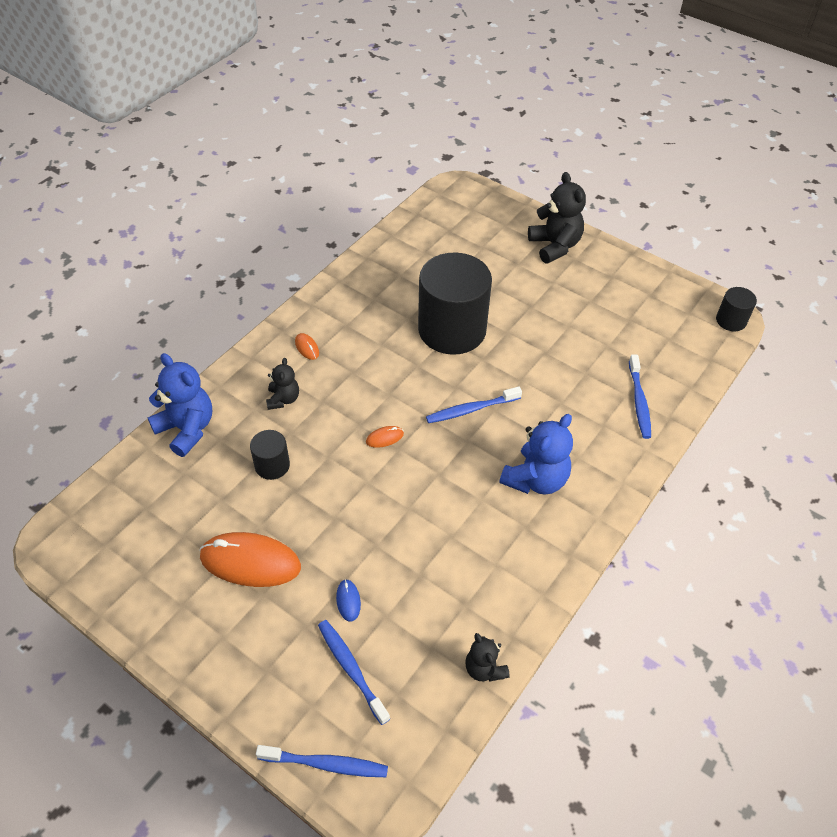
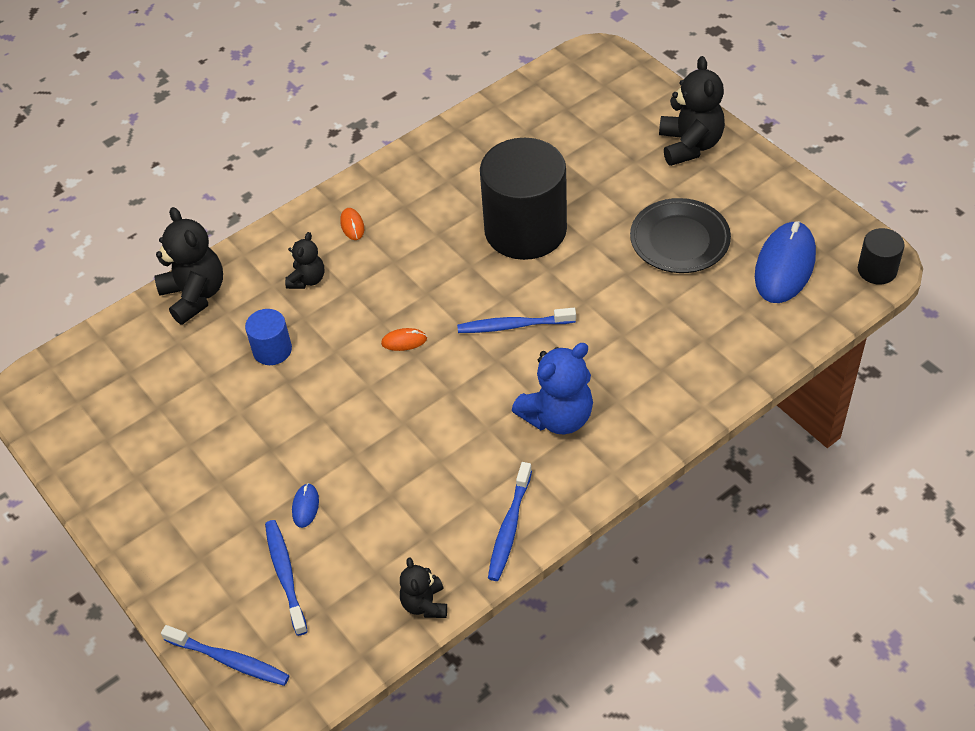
camera: 20 degrees right, 0 degrees up
blue teddy bear [148,353,212,457] -> black teddy bear [154,207,223,325]
orange mouse [199,532,301,587] -> none
black cylinder [250,430,290,480] -> blue cylinder [245,309,292,365]
blue toothbrush [629,355,651,439] -> blue toothbrush moved to [488,462,532,581]
none -> black plate [630,198,731,273]
none -> blue mouse [755,221,816,303]

